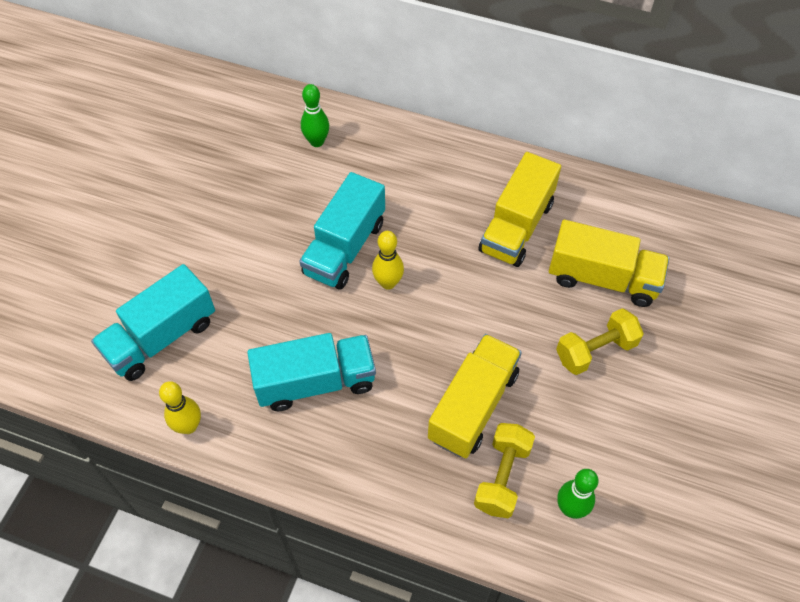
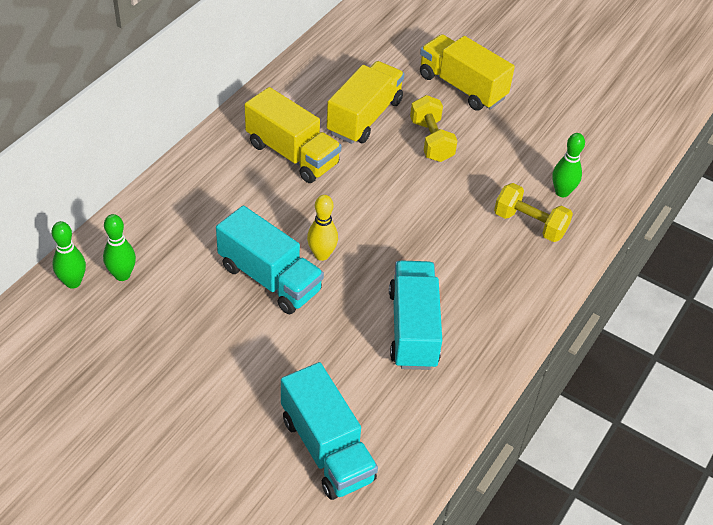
camera: 80 degrees left, 10 degrees down
yellow bowling pin [159,381,201,434] -> none
yellow truck [428,334,522,458] -> yellow truck moved to [420,34,515,111]
none -> green bowling pin [52,221,86,289]

